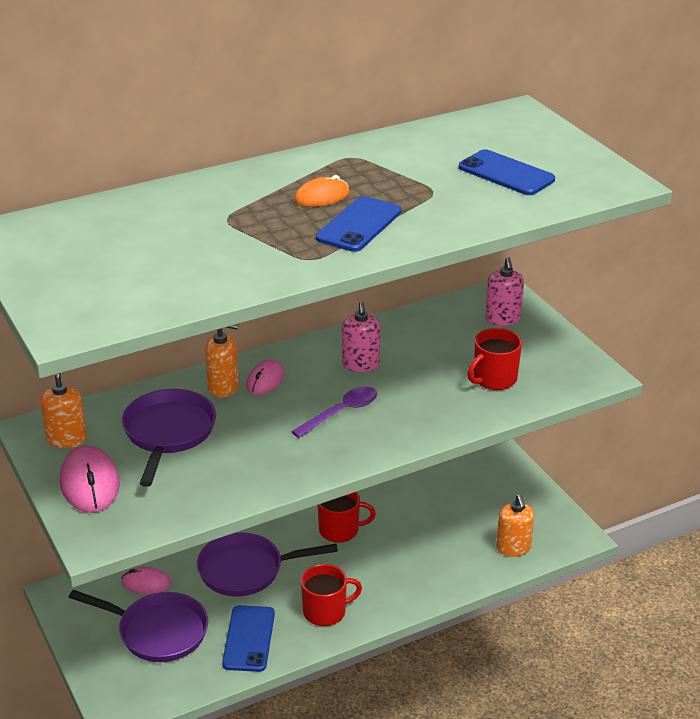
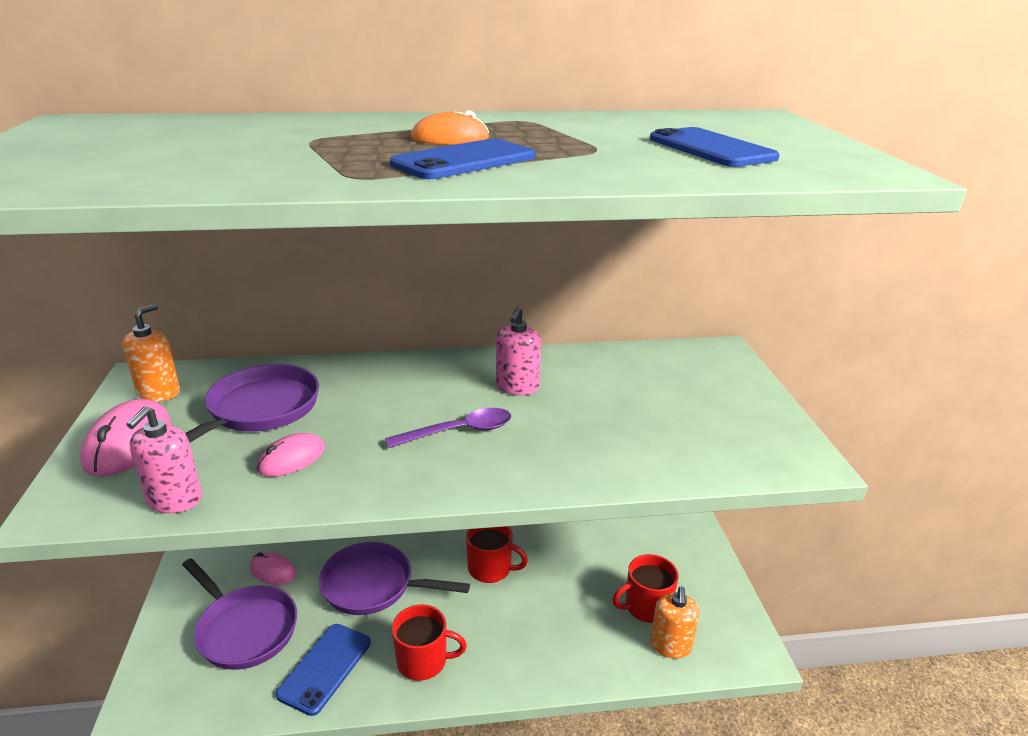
camera: 20 degrees right, 5 degrees down
orange soap dispenser [205,324,239,397] -> none
pink mouse [246,360,285,395] -> pink mouse moved to [256,433,325,477]
red mug [467,328,522,390] -> red mug moved to [613,554,678,623]
pink soap dispenser [485,257,524,326] -> pink soap dispenser moved to [126,406,202,513]

